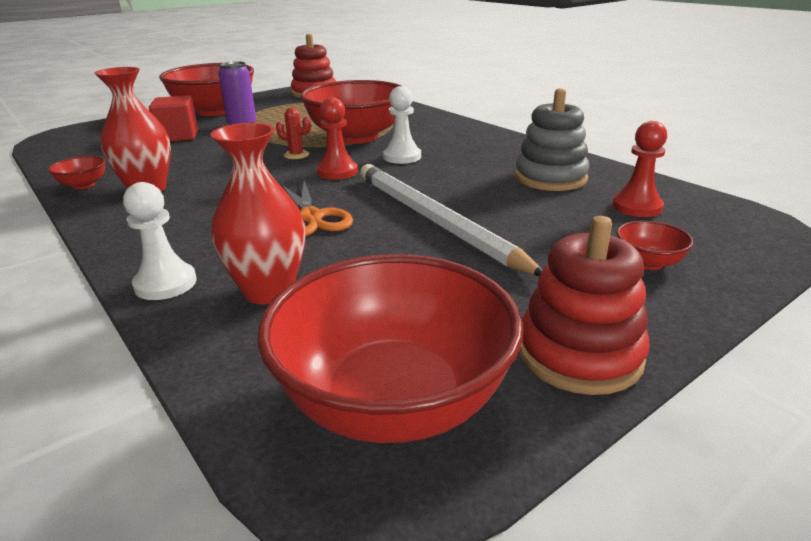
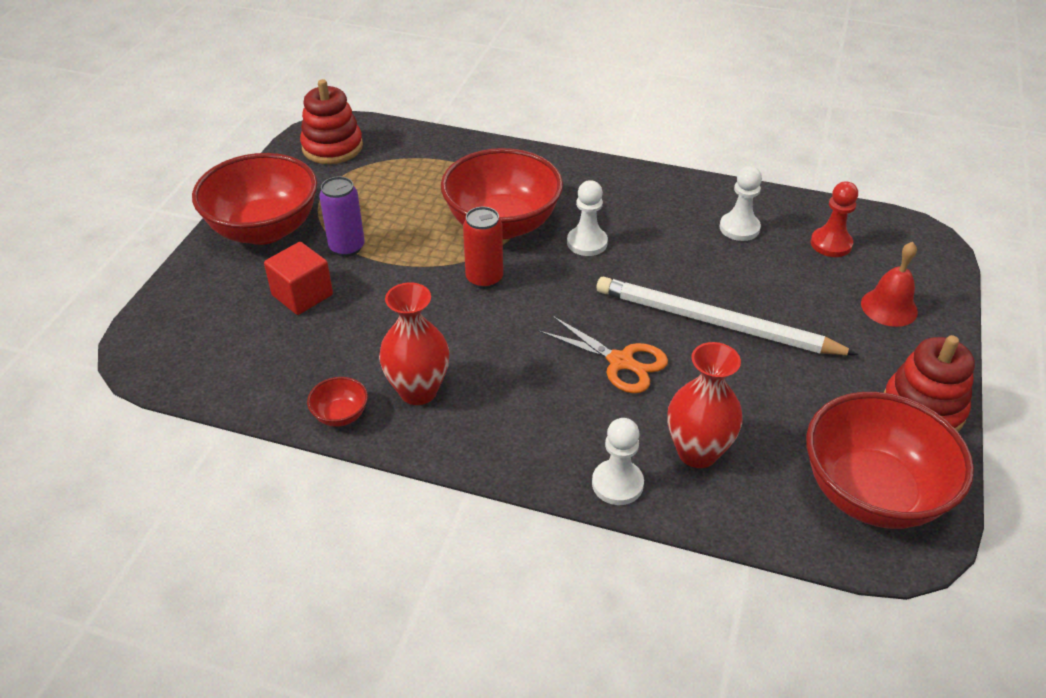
camera: 35 degrees left, 15 degrees up
red cactus [276,108,311,159] -> red can [463,207,503,289]
red pawn [317,97,358,180] -> none
grey stacking toy [515,88,590,191] -> white pawn [720,166,762,241]
red bowl [617,221,694,270] -> red bell [861,242,918,327]

